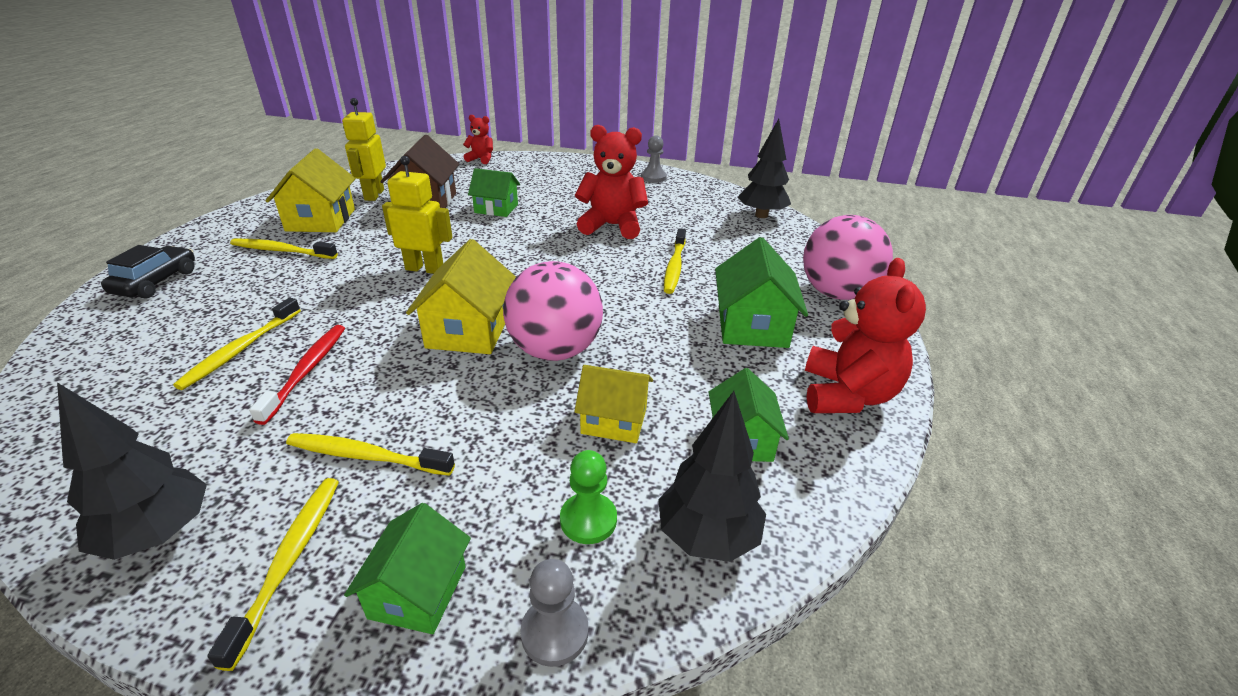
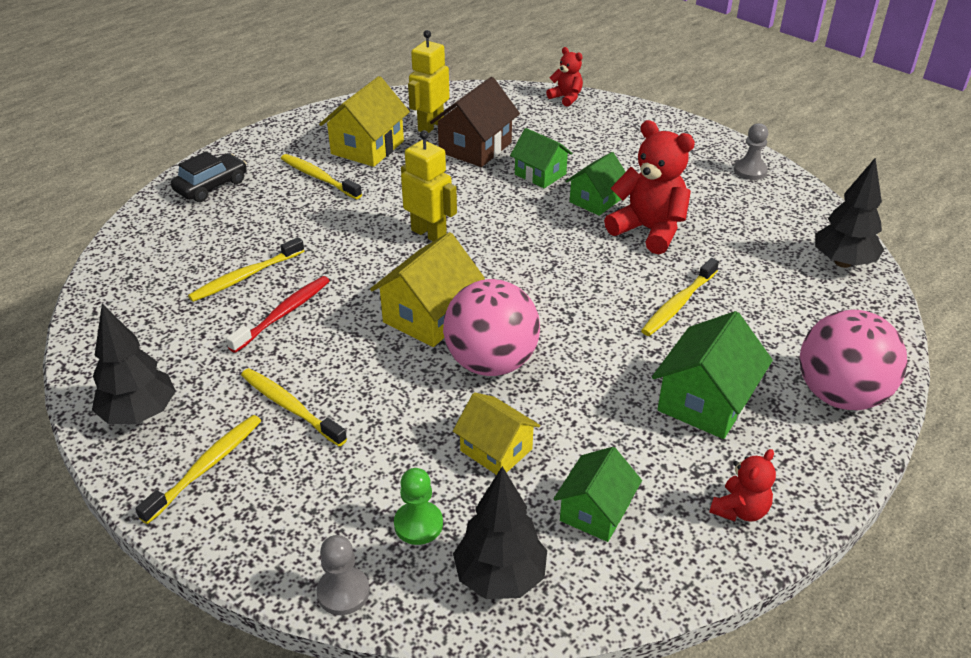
camera: 30 degrees right, 5 degrees up
green house [344,503,471,634] -> green house moved to [565,152,626,216]
red teddy bear [805,258,926,413] -> red teddy bear [709,449,776,522], size x0.54

